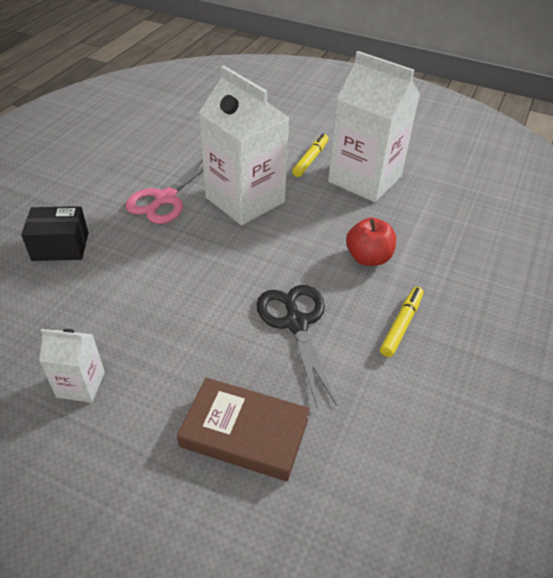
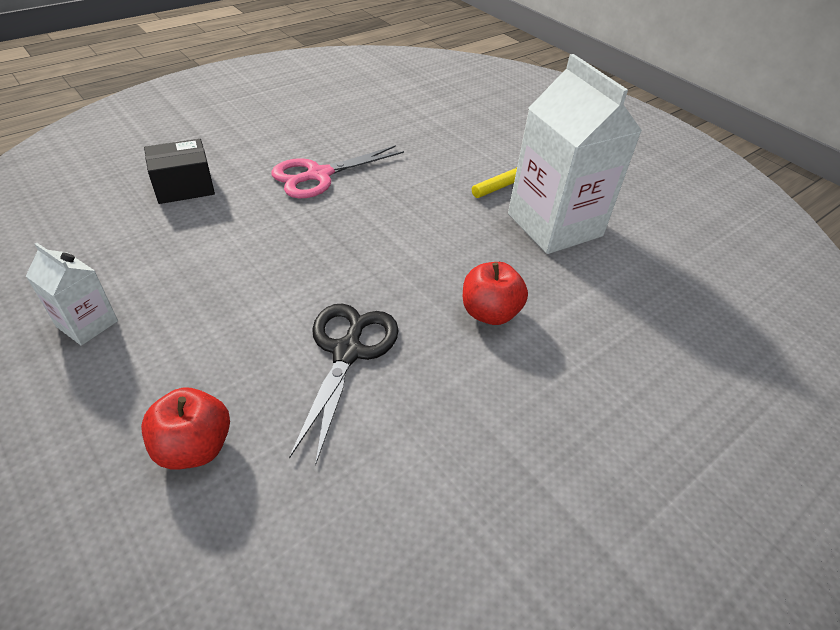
camera: 25 degrees right, 0 degrees up
black box [21,206,89,261] -> black box turned 45 degrees counterclockwise [144,139,215,204]
brown book [177,378,310,481] -> red apple [141,388,230,470]
white carton [199,65,290,225] -> none
yellow marker [380,287,424,357] -> none

